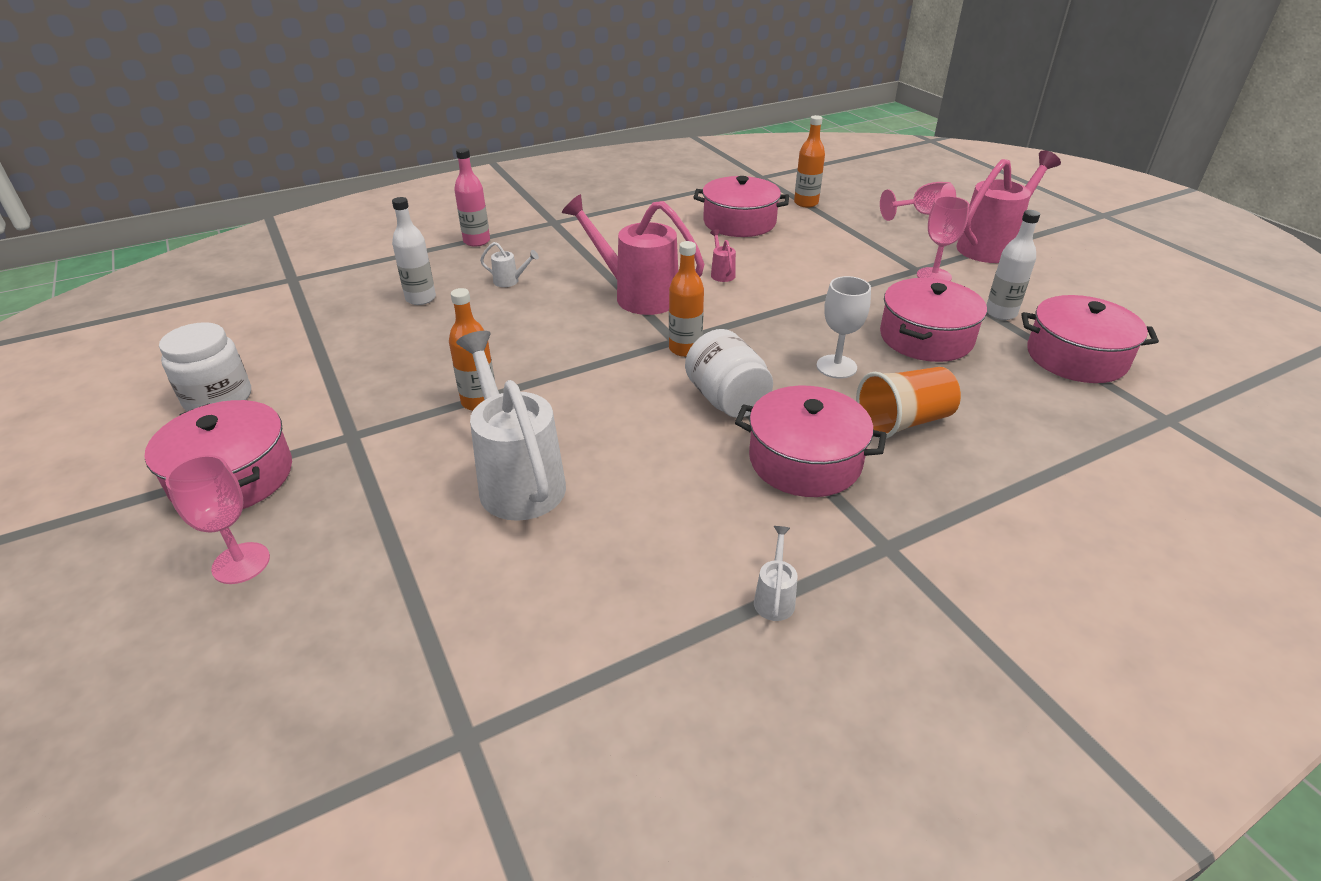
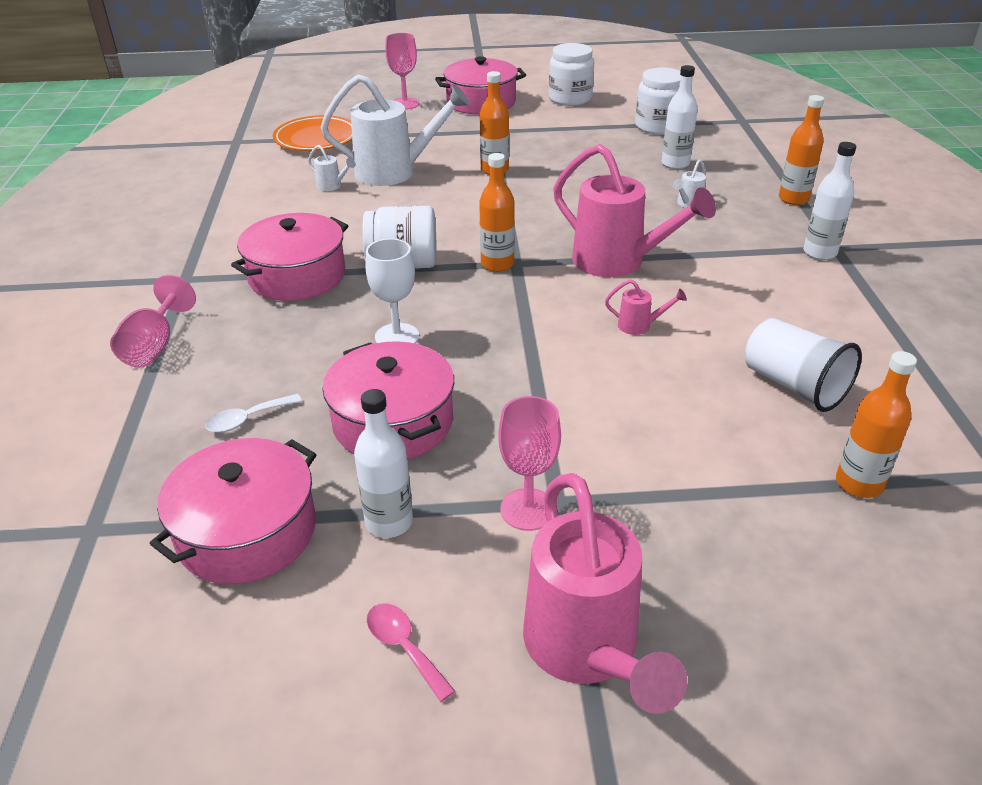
camera: 115 degrees right, 0 degrees up
pink bottle [454,148,490,247] -> orange bottle [779,95,824,205]
pink watering can [562,194,704,315] -> pink watering can turned 75 degrees clockwise [553,144,716,277]
pink pot [693,176,789,237] -> white cup [745,318,862,412]
white watering can [754,526,798,621] -> white watering can moved to [308,145,356,191]
orange cup [856,367,961,438] -> none
pink goblet [880,182,956,221] -> pink goblet moved to [110,275,196,367]
none -> white spoon [205,394,302,433]
none -> orange plate [273,115,352,151]
none -> pink spoon [367,603,455,702]
none -> white jar [635,67,681,135]
none -> white bottle [803,142,856,260]

